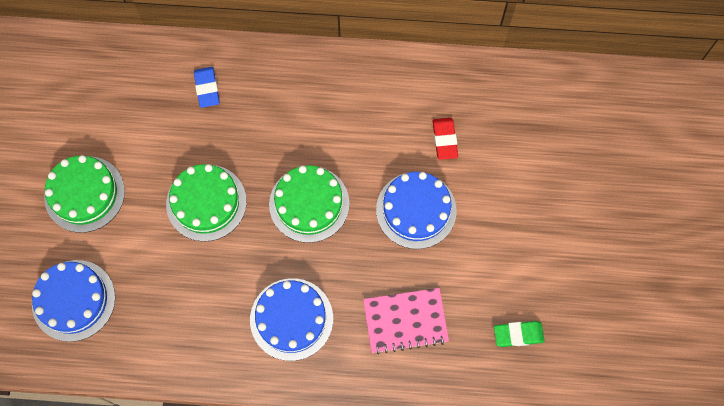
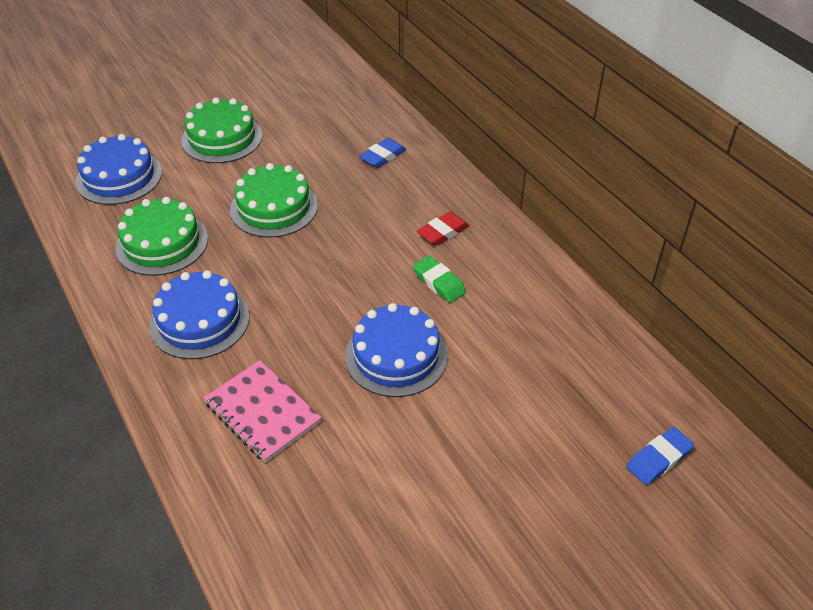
camera: 55 degrees right, 25 degrees down
green cake [269,165,350,243] -> green cake moved to [115,197,208,276]
red eraser [433,118,458,160] -> red eraser moved to [417,212,469,246]
green eraser [494,321,545,347] -> green eraser moved to [413,256,466,303]
none -> blue eraser [627,427,694,485]

